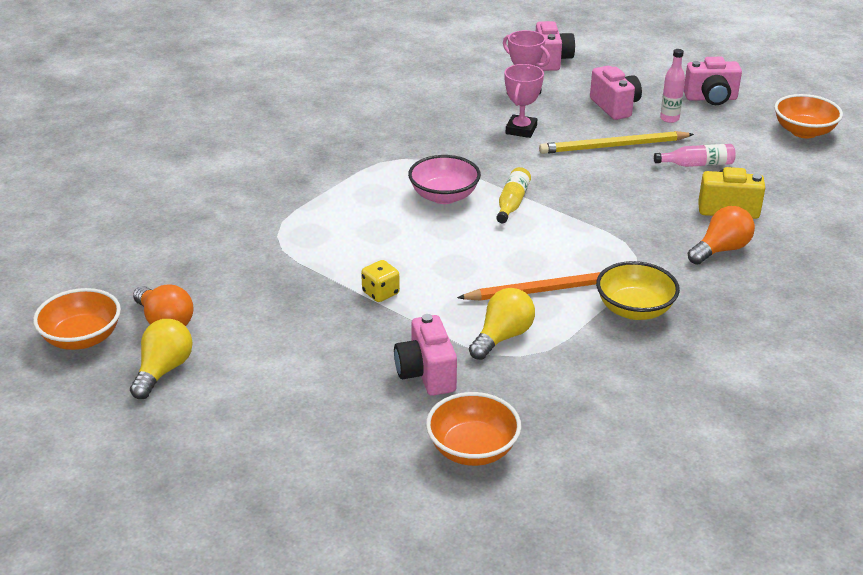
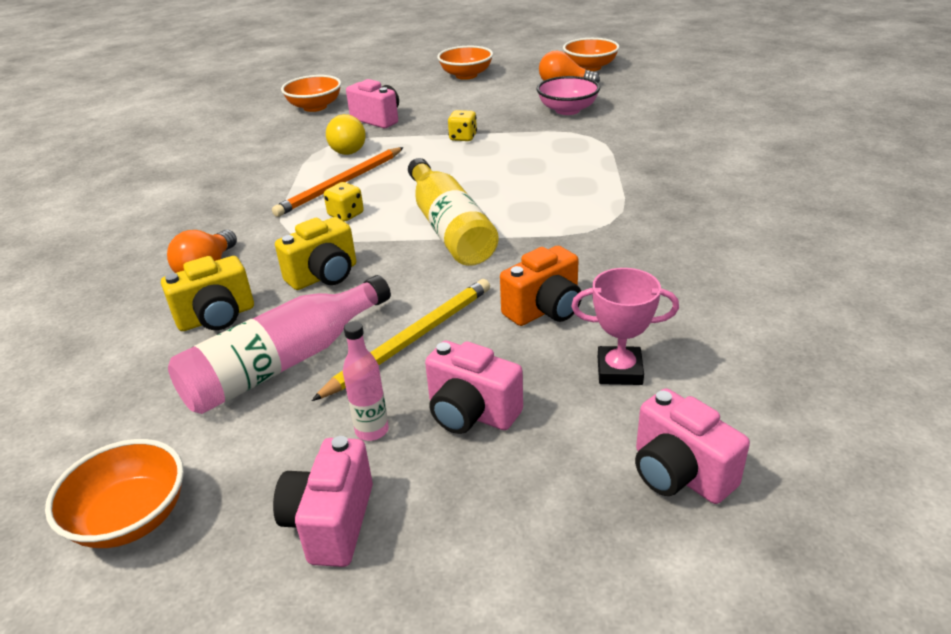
camera: 145 degrees right, 0 degrees up
yellow light bulb [130,319,193,399] -> none
pink bowl [408,155,481,204] -> pink bowl moved to [537,76,600,115]
yellow bottle [496,167,531,223] -> yellow bottle [408,158,499,266], size x1.95
pink trophy [504,64,544,138] -> orange camera [500,246,582,326]
yellow bowl [596,261,680,320] -> none
pink bottle [654,144,736,167] -> pink bottle [168,275,391,414], size x1.95
pink camera [684,57,742,105] -> pink camera turned 45 degrees counterclockwise [273,436,373,567]
none -> yellow camera [275,217,356,290]
none -> yellow dice [324,182,364,221]
none -> orange bowl [437,46,493,80]

